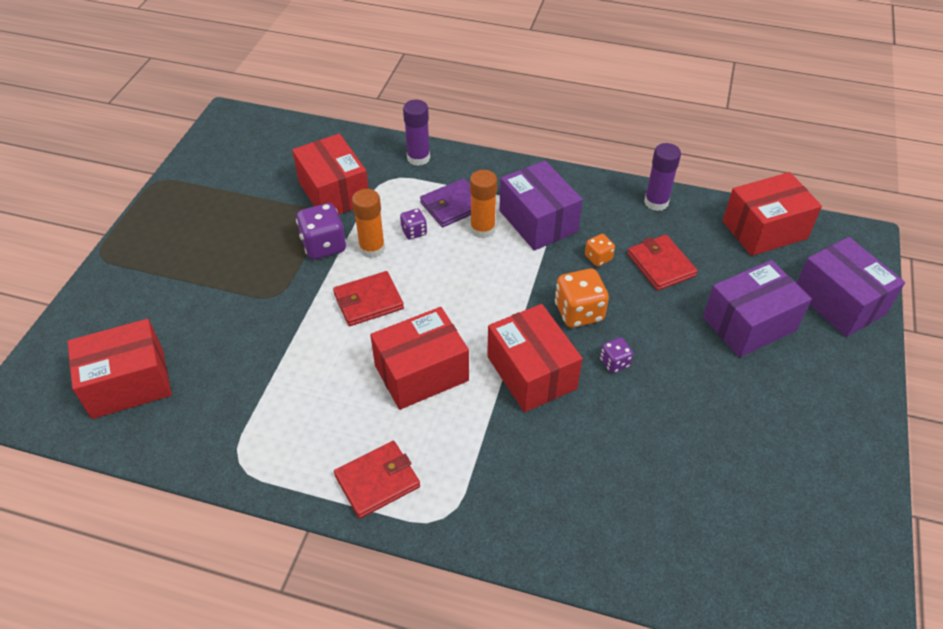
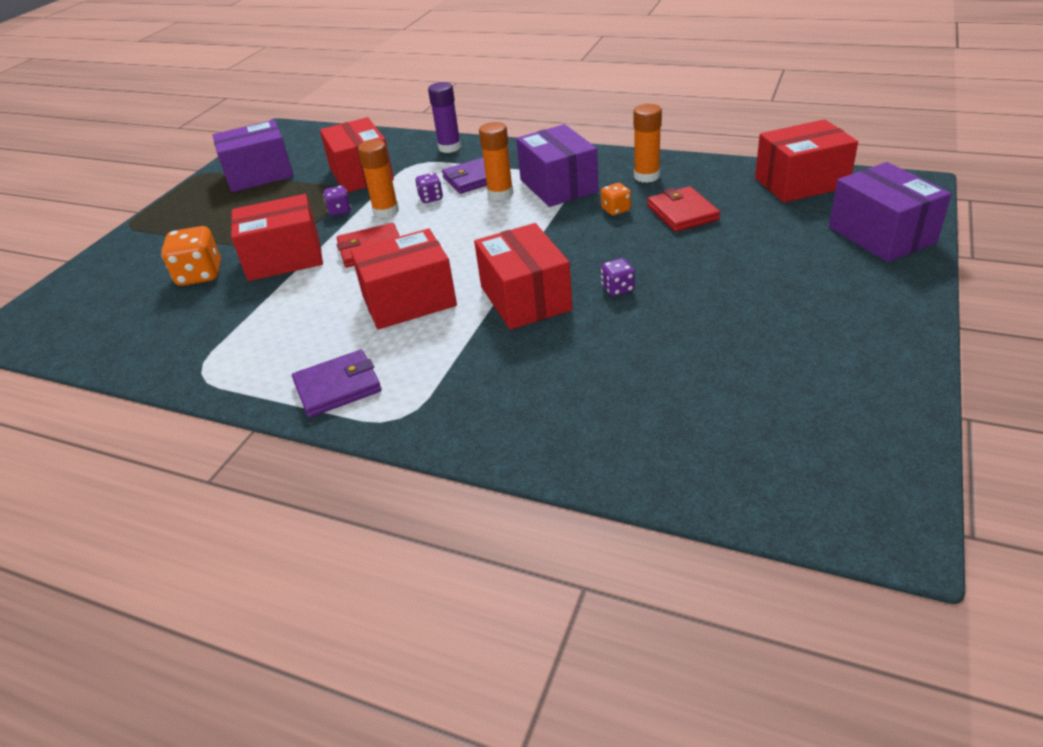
camera: 10 degrees right, 10 degrees down
red box [67,319,172,419] -> red box moved to [231,194,323,281]
purple dice [296,203,346,260] -> purple dice [323,186,351,216], size x0.56
red wallet [334,441,420,519] -> purple wallet [292,350,382,418]
orange dice [555,269,609,328] -> orange dice moved to [161,226,221,286]
purple glue stick [644,143,681,211] -> none
purple box [703,260,812,357] -> purple box moved to [213,120,294,192]
none -> orange glue stick [633,104,662,183]

